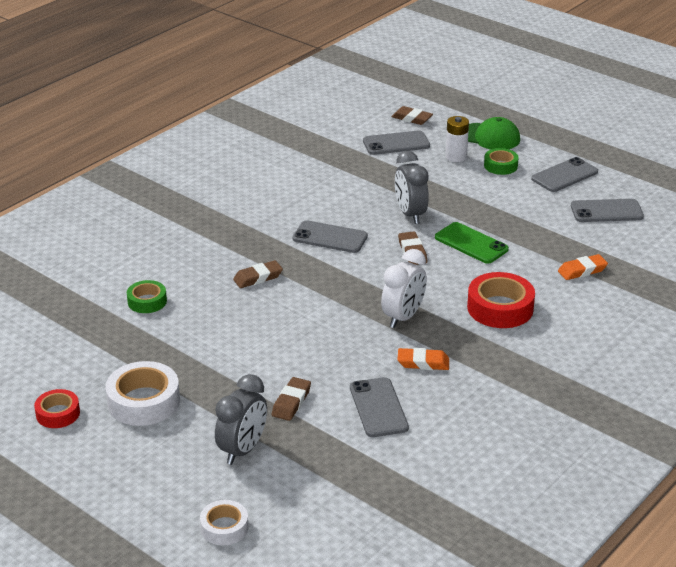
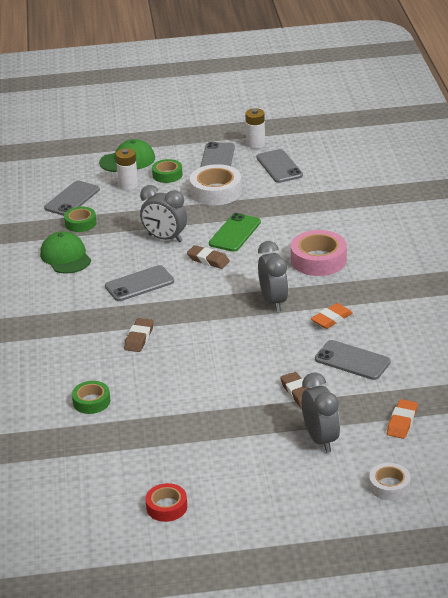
camera: 45 degrees left, 0 degrees up
white tape [105,361,180,426] -> white tape moved to [190,164,242,205]
white clock [381,249,427,328] -> grey clock [258,241,289,312]
brown eraser [391,106,433,125] -> none
green phone [435,222,509,264] -> green phone turned 60 degrees counterclockwise [209,213,261,252]
red tape [467,272,535,328] -> pink tape [291,230,347,276]
orange eraser [558,254,608,280] -> orange eraser moved to [387,399,418,439]
grey phone [571,199,644,222] -> grey phone turned 60 degrees counterclockwise [256,149,303,183]
none -> green cap [40,231,91,274]
none -> green tape [64,207,97,232]
none -> white battery [245,108,265,149]

